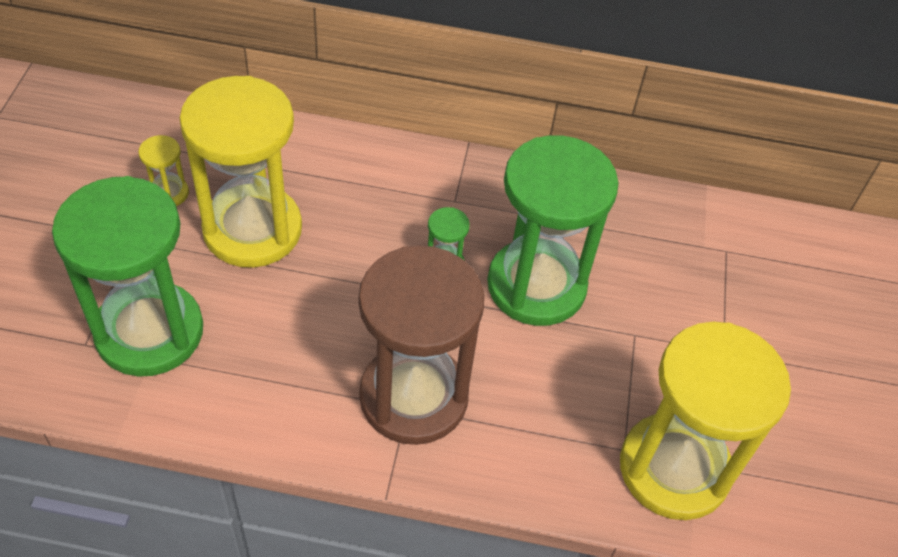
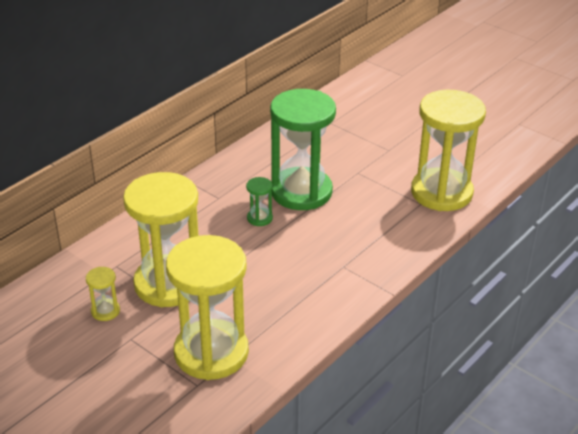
camera: 55 degrees left, 15 degrees down
green hourglass [52,176,203,377] -> yellow hourglass [166,235,249,380]
brown hourglass [358,245,484,445] -> none

